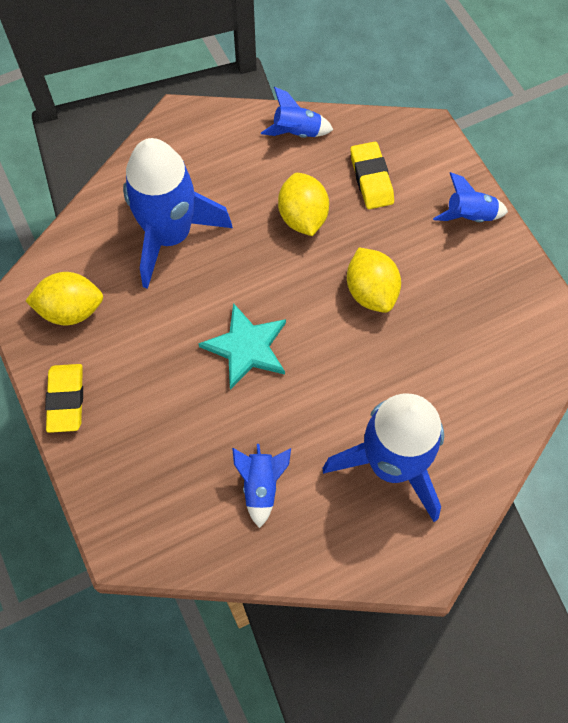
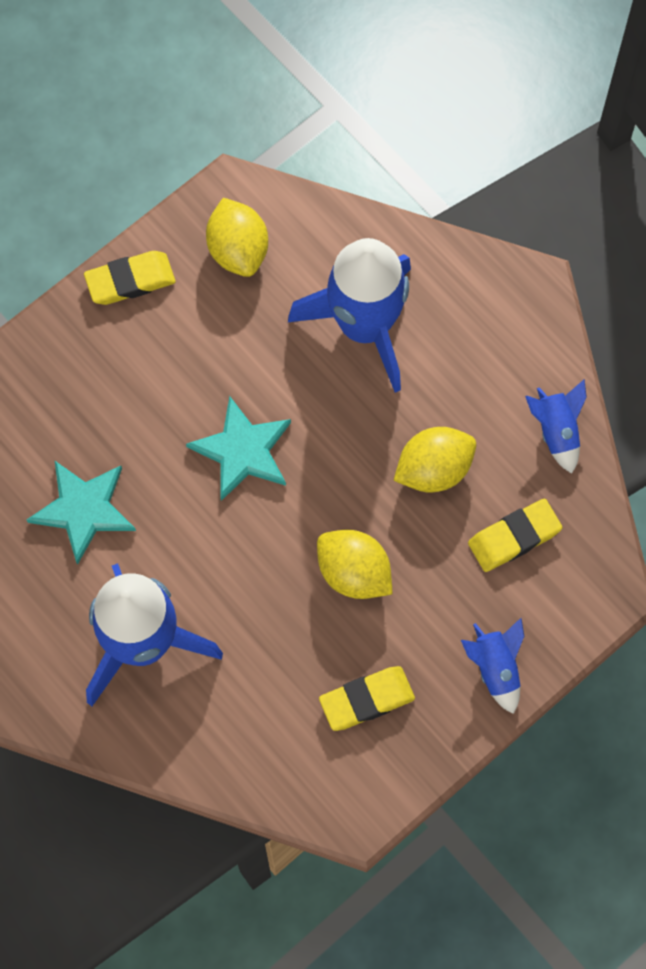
camera: 75 degrees right, 5 degrees up
blue rocket [232,444,291,528] -> turquoise star [27,461,136,565]
yellow lemon [347,247,401,313] -> yellow lemon turned 75 degrees clockwise [317,530,392,599]
none -> yellow eraser [319,666,415,731]

